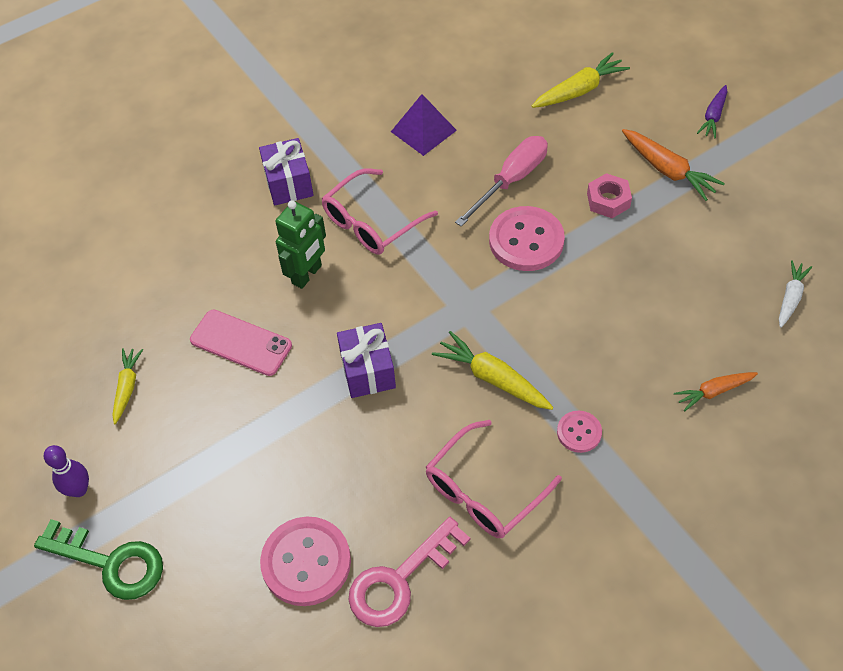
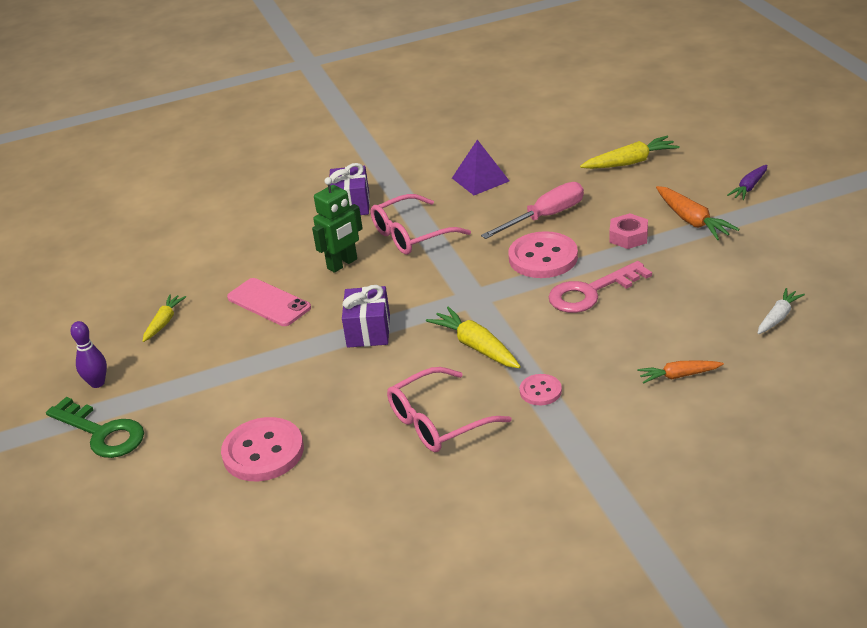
camera: 15 degrees right, 20 degrees down
pink key [349,517,470,627] -> pink key moved to [548,261,652,313]

